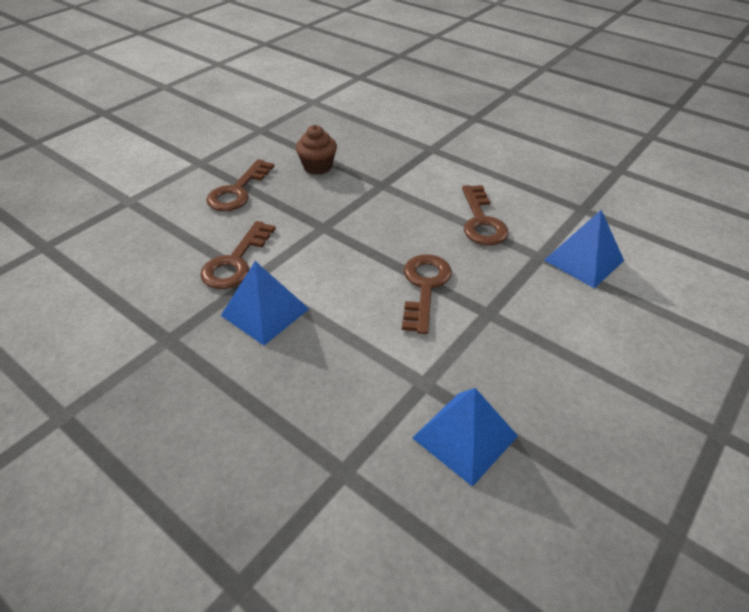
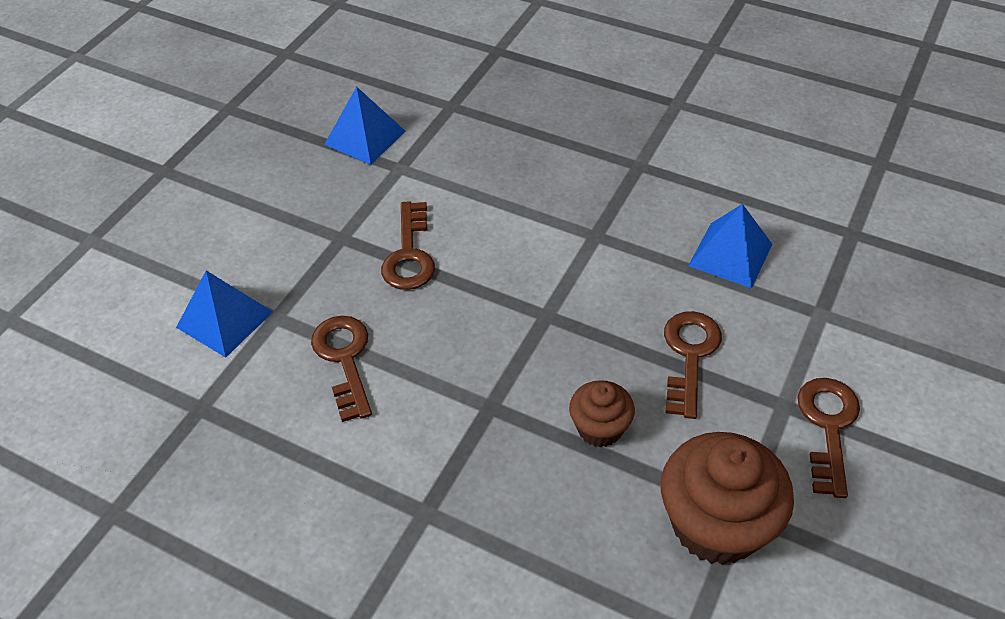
camera: 170 degrees right, 5 degrees up
brown key [200,221,276,289] -> brown key moved to [797,378,860,498]
blue pyramid [221,261,309,345] -> blue pyramid moved to [688,204,772,288]
none -> brown cupcake [661,432,794,565]

